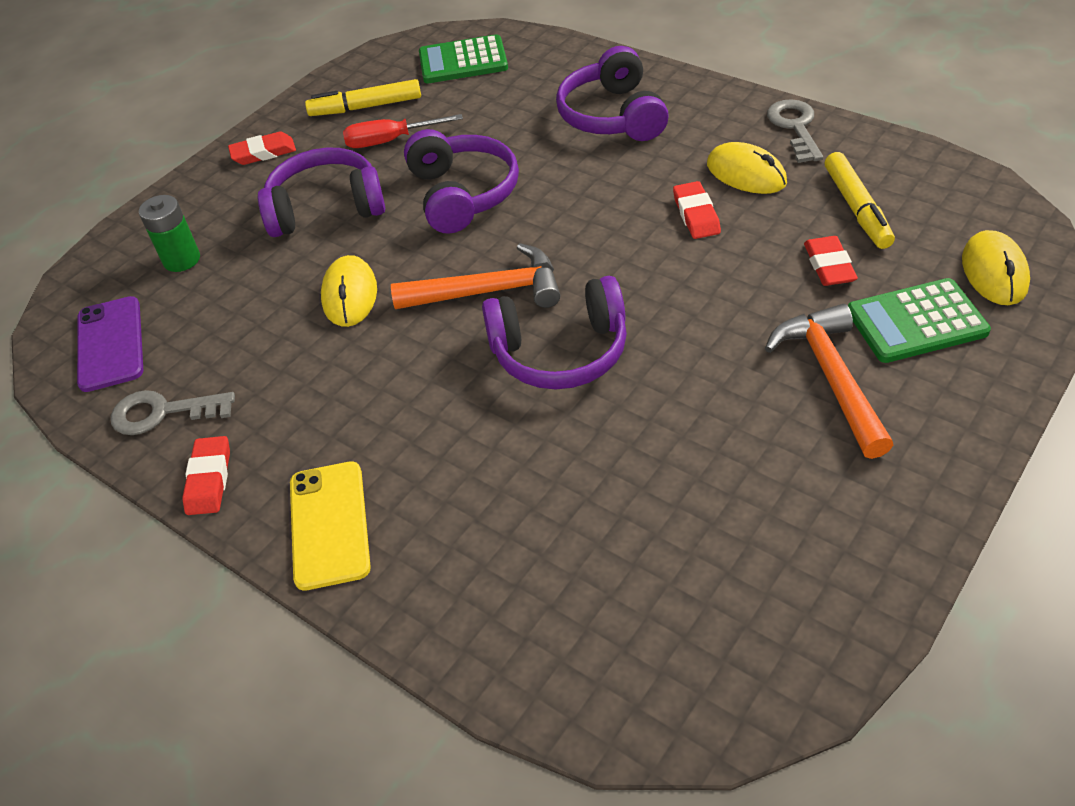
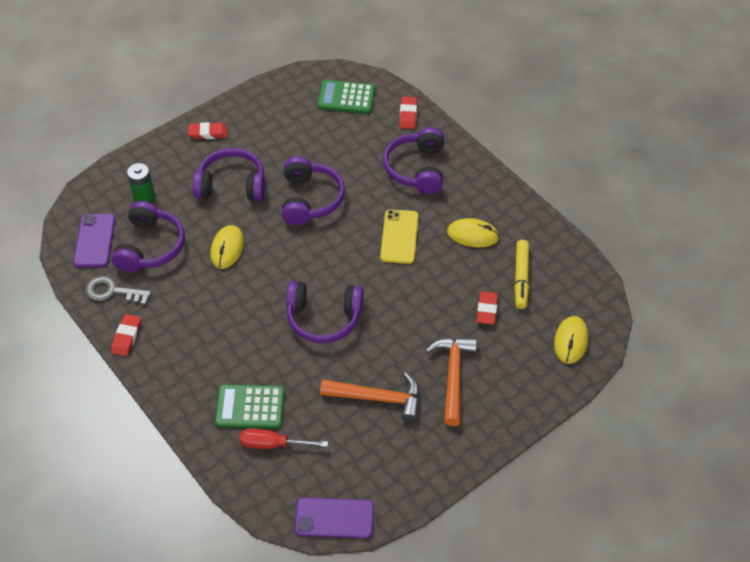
camera: 10 degrees right, 5 degrees up
yellow phone [290,461,371,591] -> yellow phone moved to [380,209,418,264]
yellow marker [305,79,421,116] -> none
red screwdriver [343,114,463,148] -> red screwdriver moved to [240,428,328,449]
orange hammer [391,243,561,309] -> orange hammer moved to [320,372,420,422]
red eraser [673,181,721,239] -> red eraser moved to [399,97,417,129]
yellow mouse [707,142,787,194] -> yellow mouse turned 45 degrees counterclockwise [447,218,499,247]
grey key [767,99,823,163] -> none
green calculator [848,278,991,363] -> green calculator moved to [215,384,285,429]
none -> purple headphones [112,201,185,272]
none -> purple phone [295,497,374,539]

